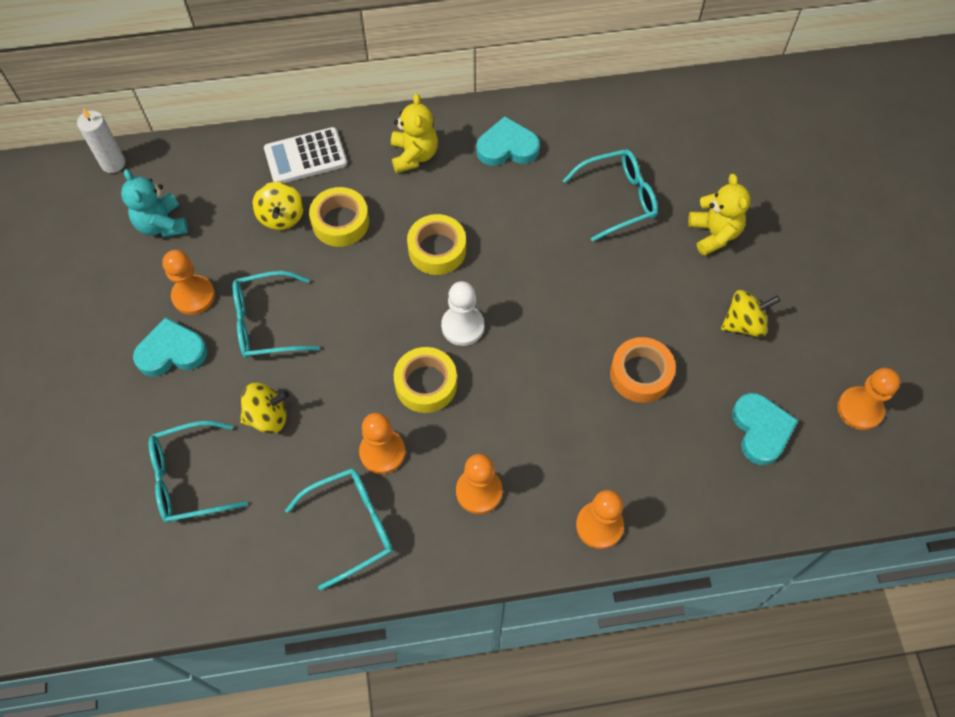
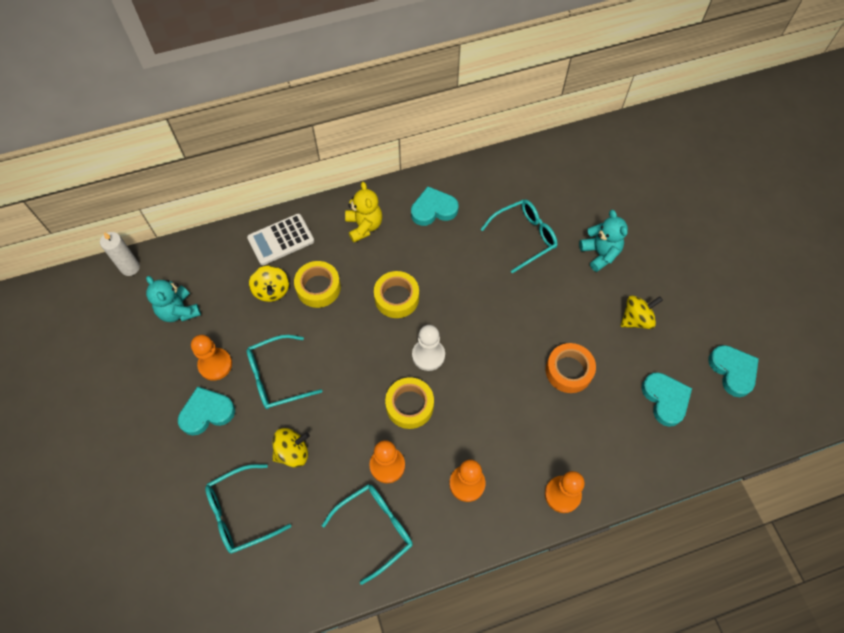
camera: 10 degrees left, 0 degrees up
yellow teddy bear [688,174,751,256] -> turquoise teddy bear [579,210,628,272]
orange pawn [837,368,900,430] -> turquoise heart [708,345,759,397]

